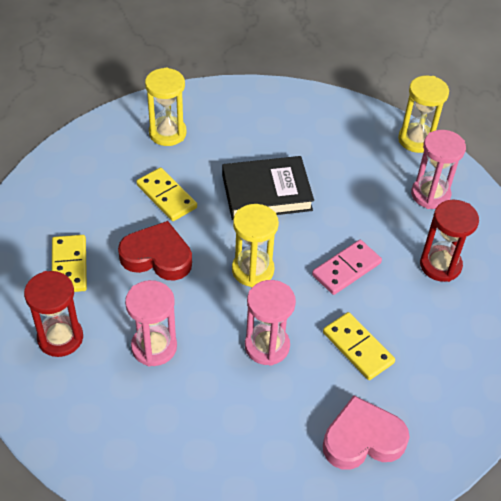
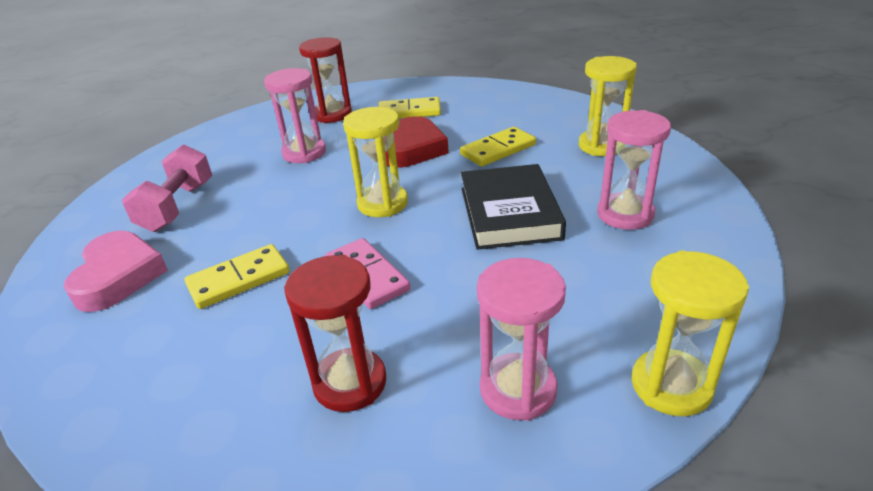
camera: 100 degrees right, 15 degrees down
pink hourglass [245,280,296,366] -> pink hourglass moved to [597,110,671,230]
none -> pink dumbbell [122,144,212,232]

